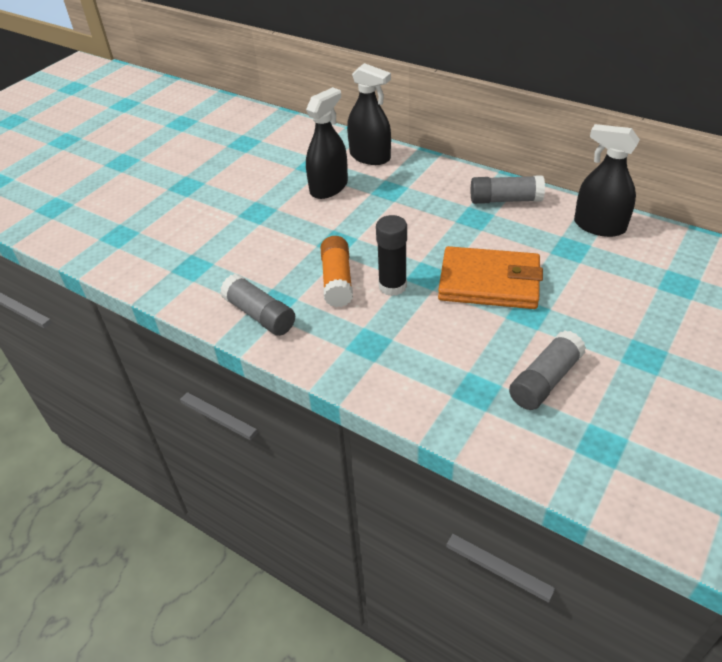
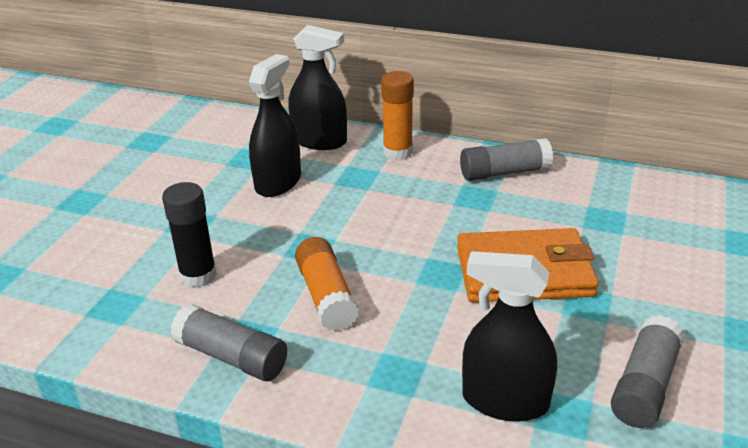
camera: 15 degrees left, 10 degrees down
black glue stick [376,215,407,296] -> black glue stick moved to [162,182,217,288]
black spray bottle [574,124,640,237] -> black spray bottle moved to [462,251,557,422]
none -> orange glue stick [381,71,414,160]

